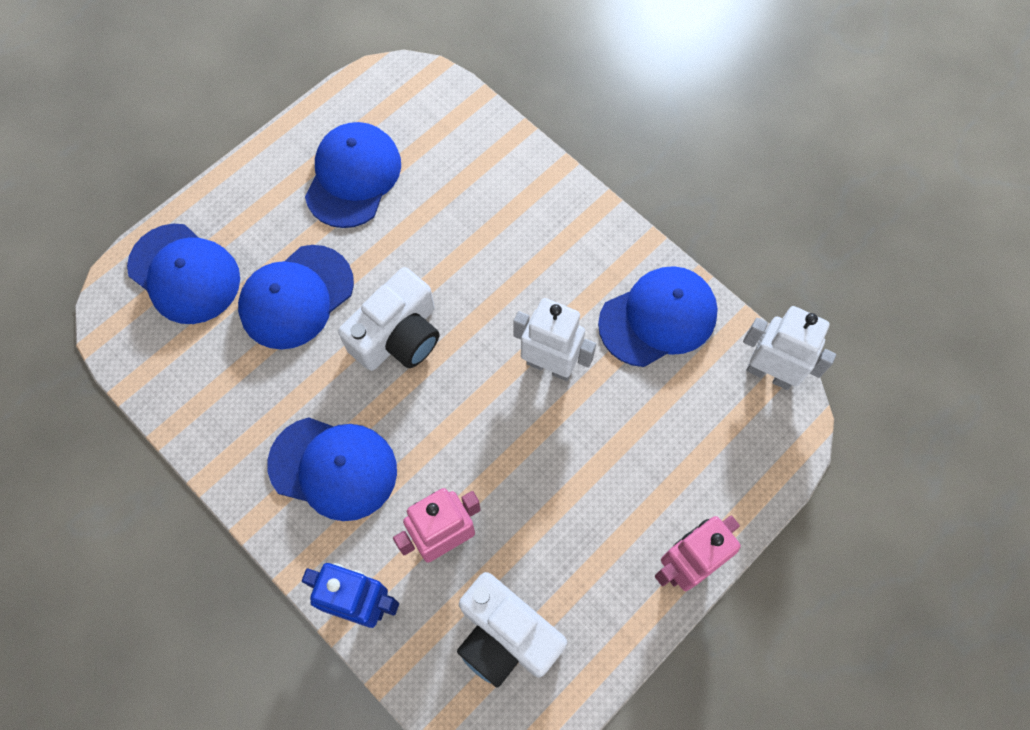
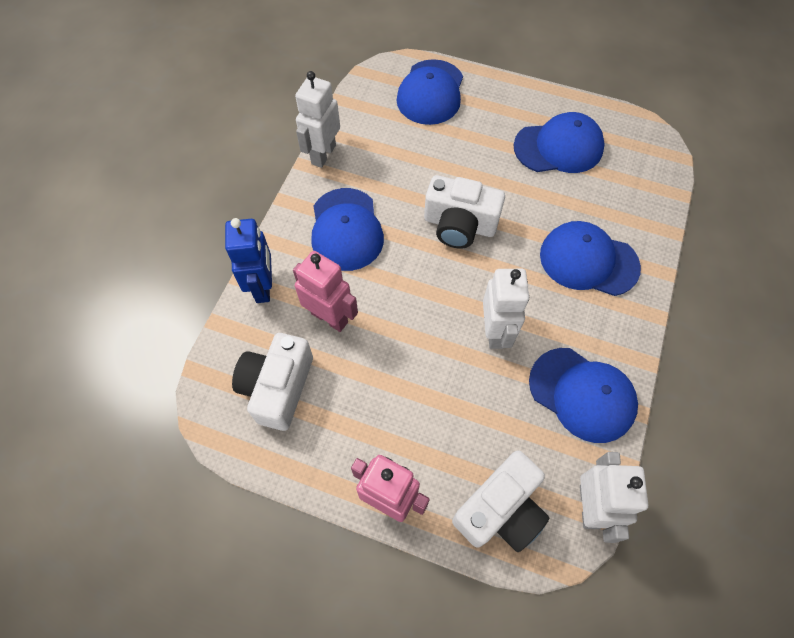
camera: 65 degrees right, 5 degrees down
blue cap [238,245,354,350] -> blue cap moved to [540,221,641,296]
none -> white robot [295,71,340,168]
none -> white camera [452,450,549,552]

